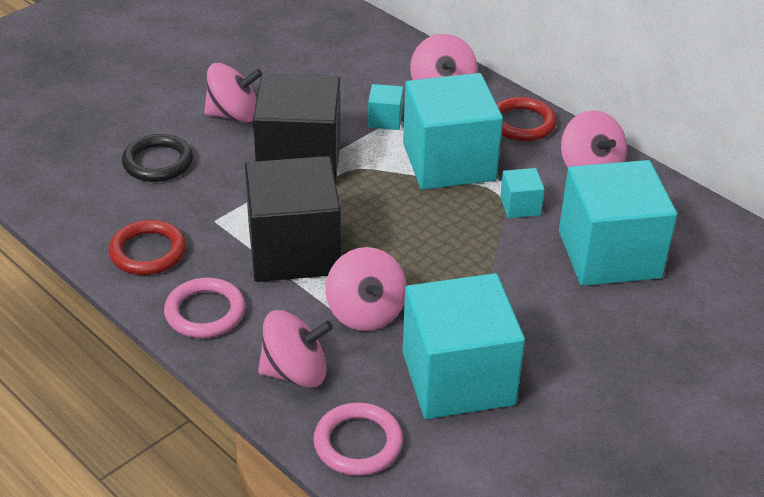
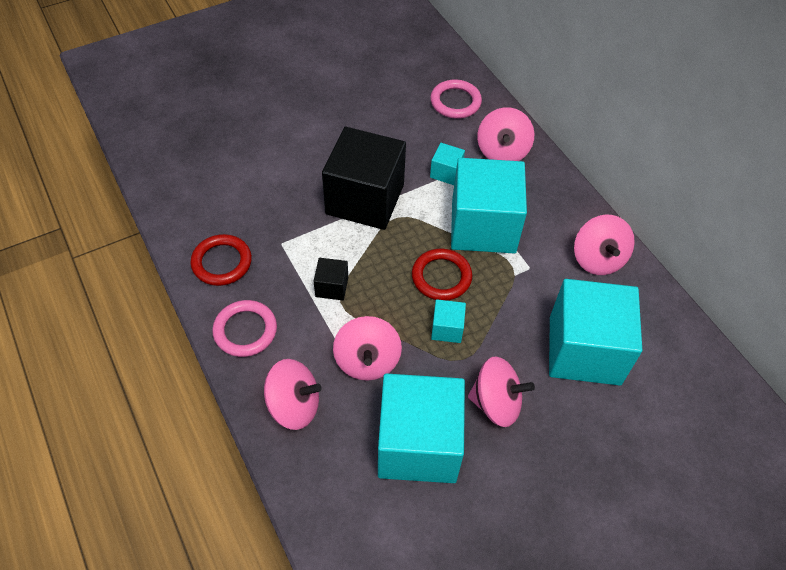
camera: 15 degrees right, 15 degrees up
black ring [122,134,193,182] -> none
pink spinning top [204,63,262,122] -> pink spinning top moved to [468,356,535,427]
black cube [245,156,341,282] -> black cube [314,258,348,300], size x0.42
pink ring [313,402,403,476] -> pink ring moved to [430,80,482,119]
red ring [497,97,557,141] -> red ring moved to [412,249,472,301]
turquoise cube [500,168,545,218] -> turquoise cube moved to [431,299,466,343]

